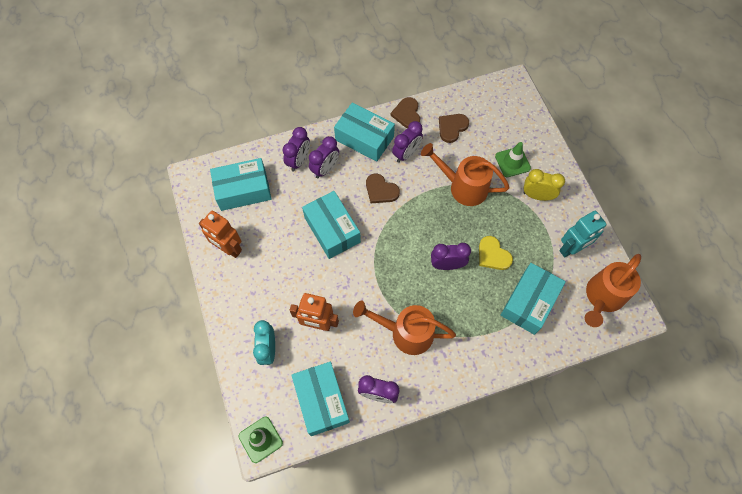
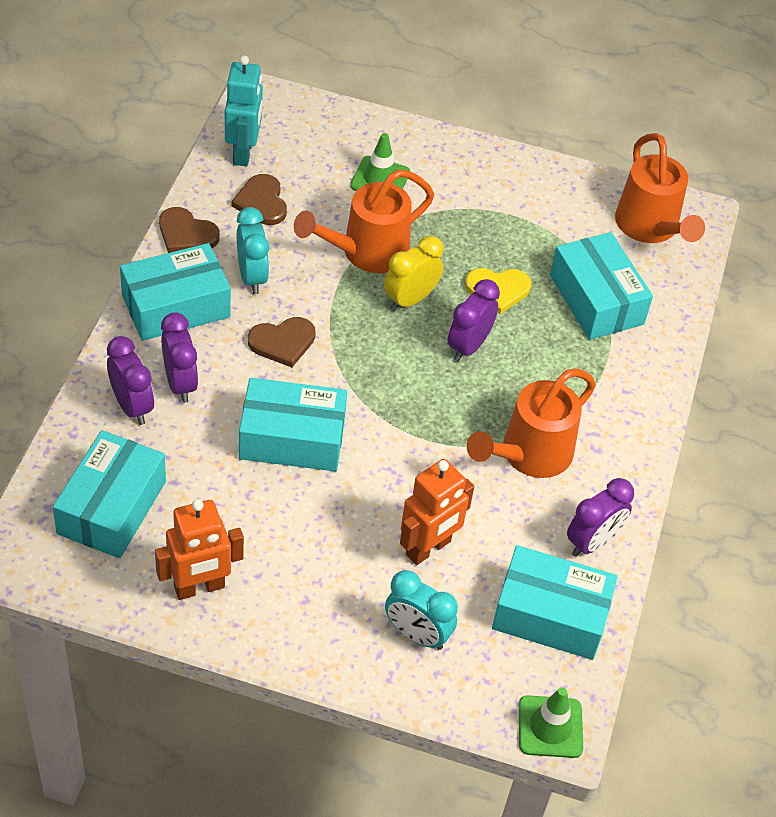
camera: 60 degrees left, 15 degrees down
purple clock [392,121,423,163] -> turquoise clock [237,207,269,294]
yellow clock [523,169,565,201] -> yellow clock moved to [384,236,443,311]
turquoise robot [559,211,607,257] -> turquoise robot moved to [225,55,263,166]

